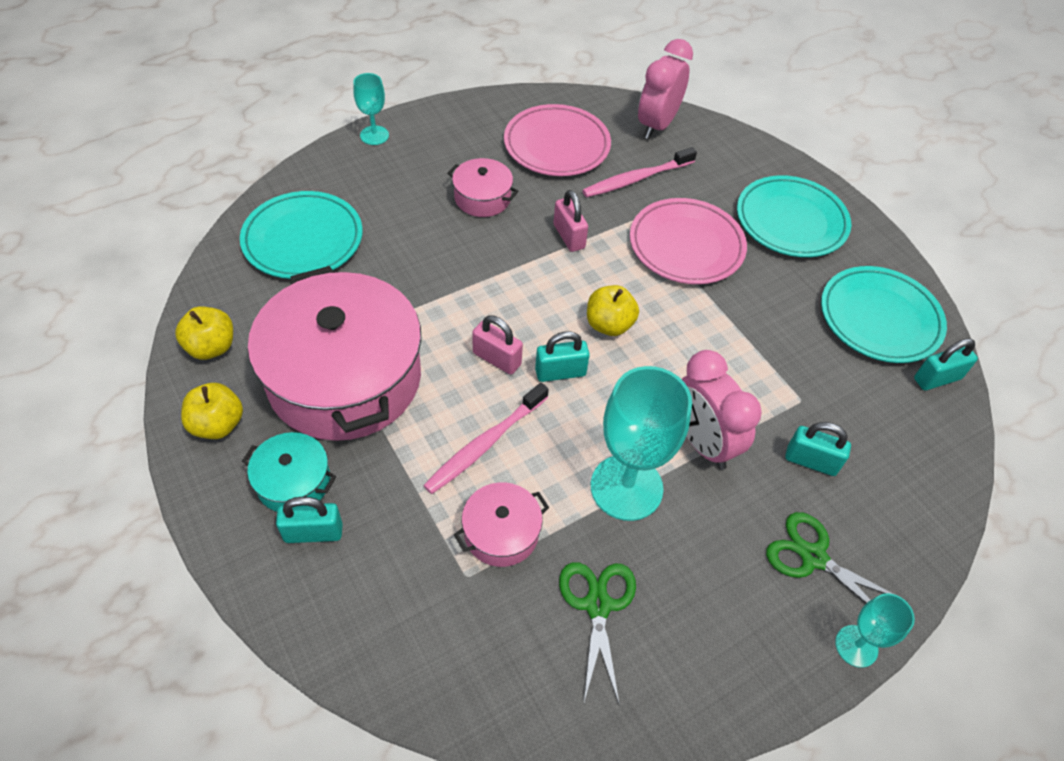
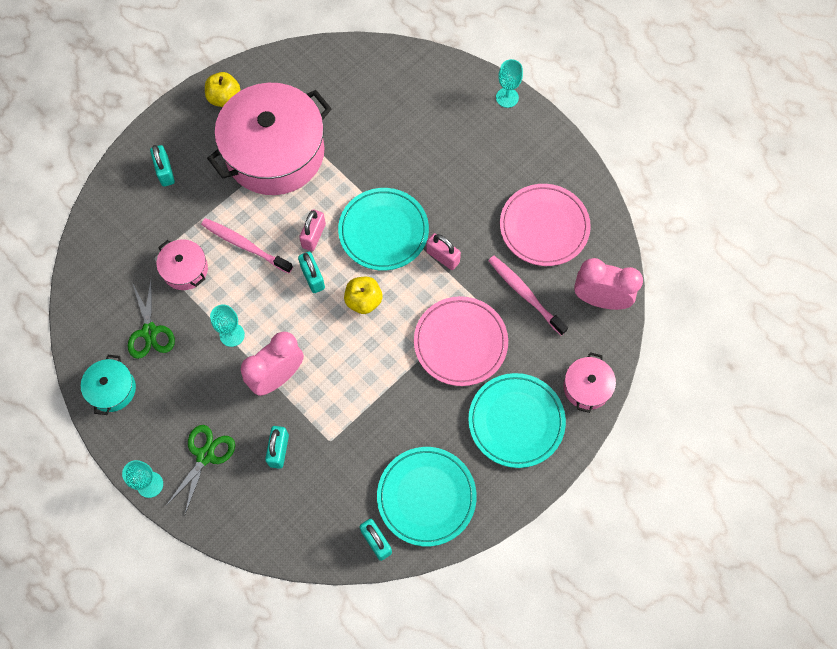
camera: 80 degrees right, 15 degrees up
yellow apple [175,306,233,360] -> none
turquoise plate [240,191,363,279] -> turquoise plate moved to [338,188,429,271]
turquoise pot [242,432,336,512] -> turquoise pot moved to [81,355,136,415]
pink pot [447,158,518,217] -> pink pot moved to [564,352,616,413]
pink padlock [553,190,588,252] -> pink padlock turned 75 degrees clockwise [426,233,461,270]
green scissors [559,562,636,706] -> green scissors turned 90 degrees clockwise [128,277,175,359]
turquoise goblet [591,366,692,521] -> turquoise goblet [210,304,245,347], size x0.52

